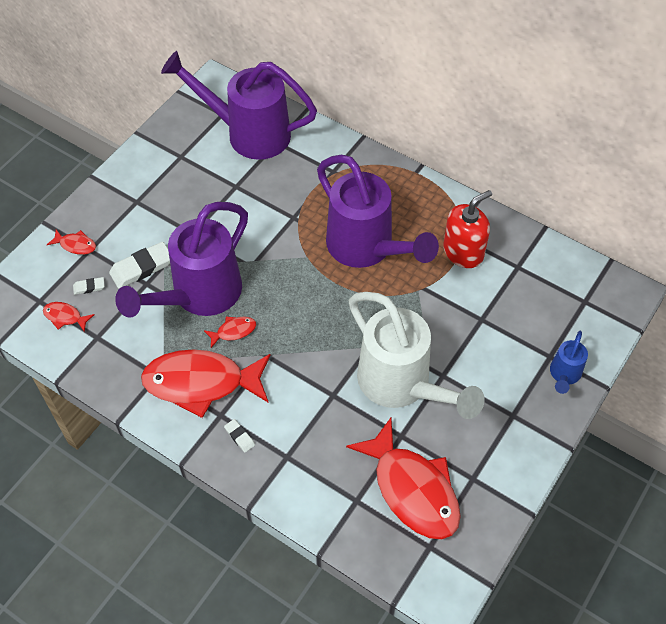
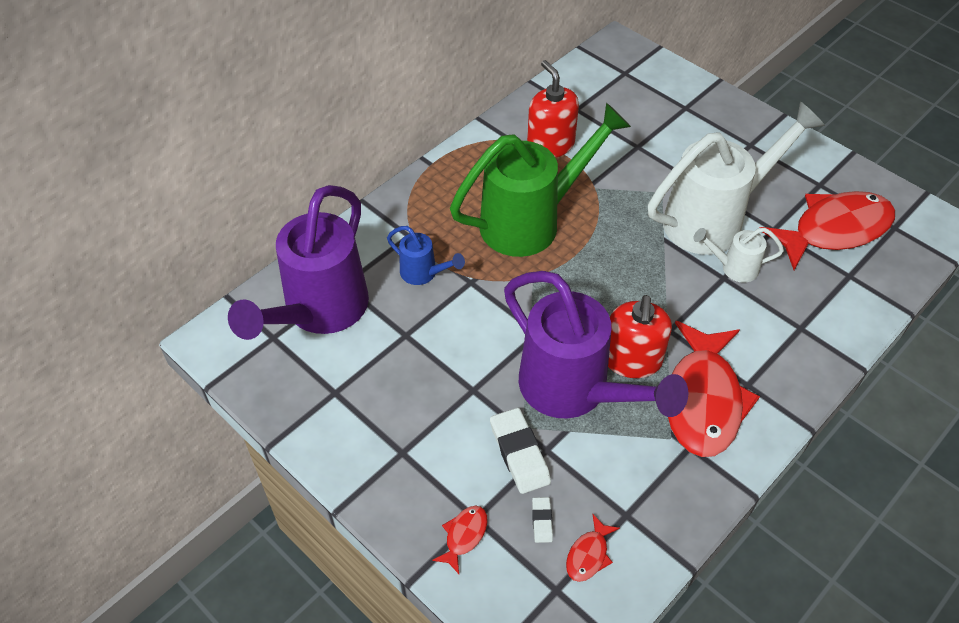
camera: 80 degrees left, 5 degrees down
red fish [204,317,256,348] -> red soap dispenser [608,295,672,378]
white eraser [224,419,255,453] -> none
purple watering can [317,155,439,268] -> green watering can [450,103,631,257]
blue watering can [550,331,588,394] -> blue watering can moved to [387,226,465,285]
none -> white watering can [693,227,784,283]

